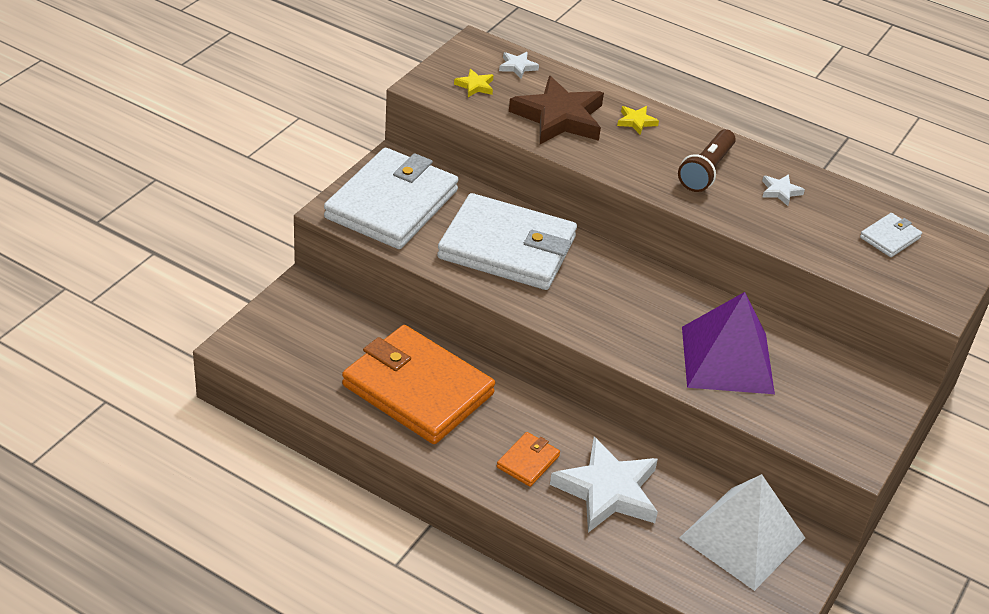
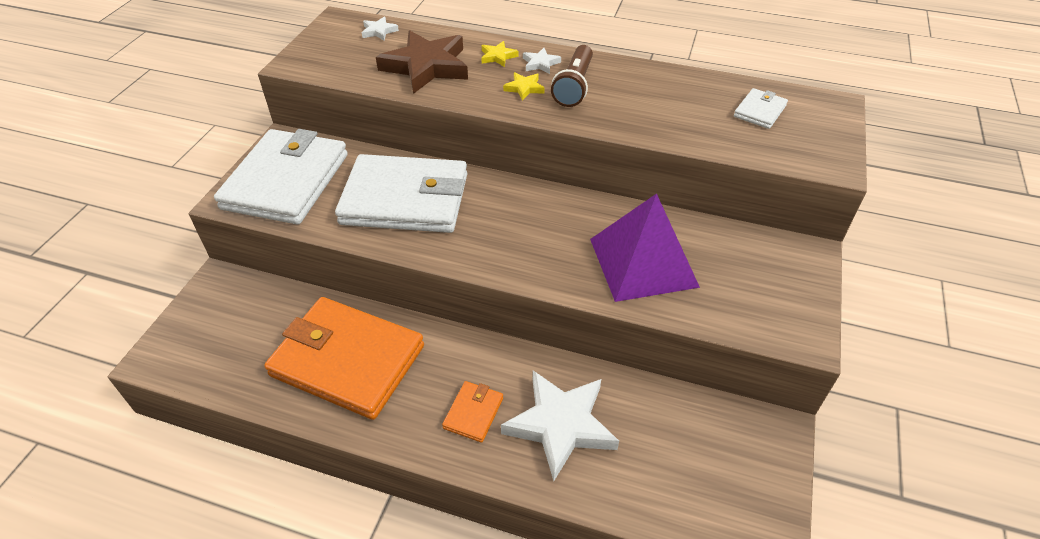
camera: 10 degrees left, 5 degrees up
yellow star [454,69,494,97] -> yellow star moved to [503,72,545,101]
white pyramid [680,474,805,591] -> none
white star [762,174,805,206] -> white star moved to [523,48,561,74]

